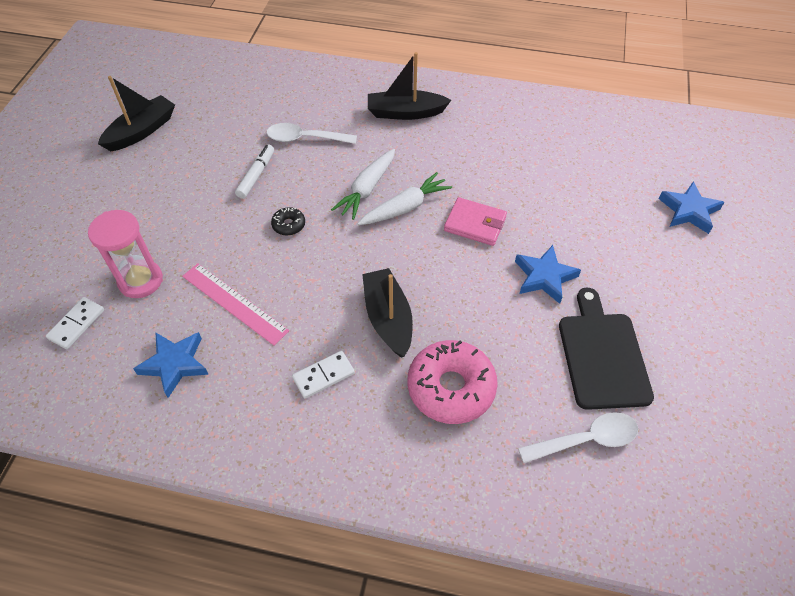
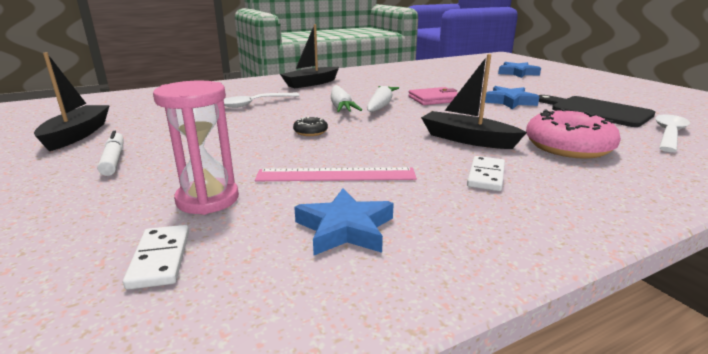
camera: 40 degrees left, 30 degrees down
white marker [235,144,274,199] -> white marker moved to [97,131,123,176]

